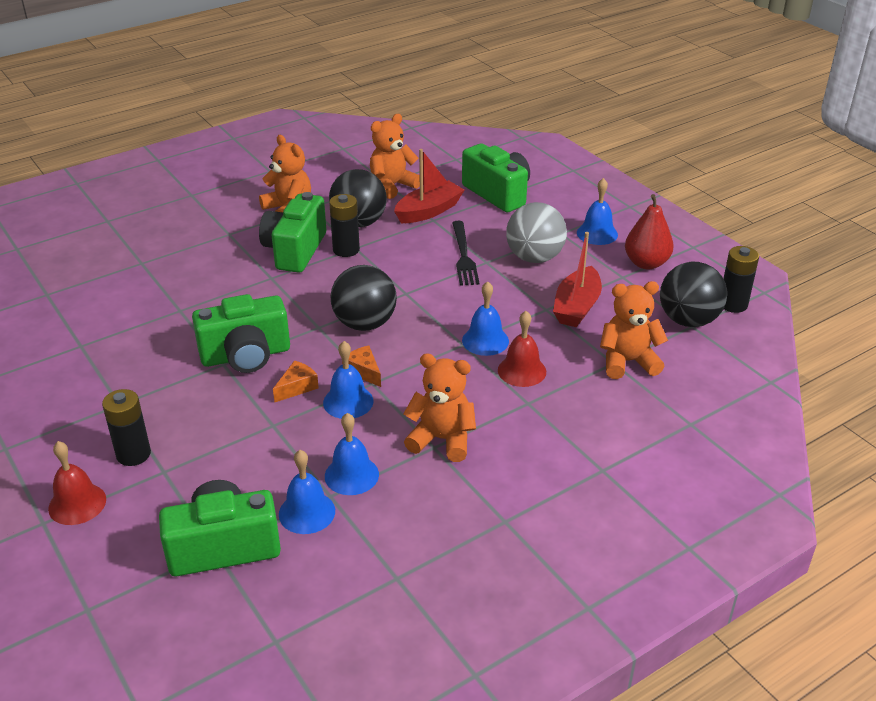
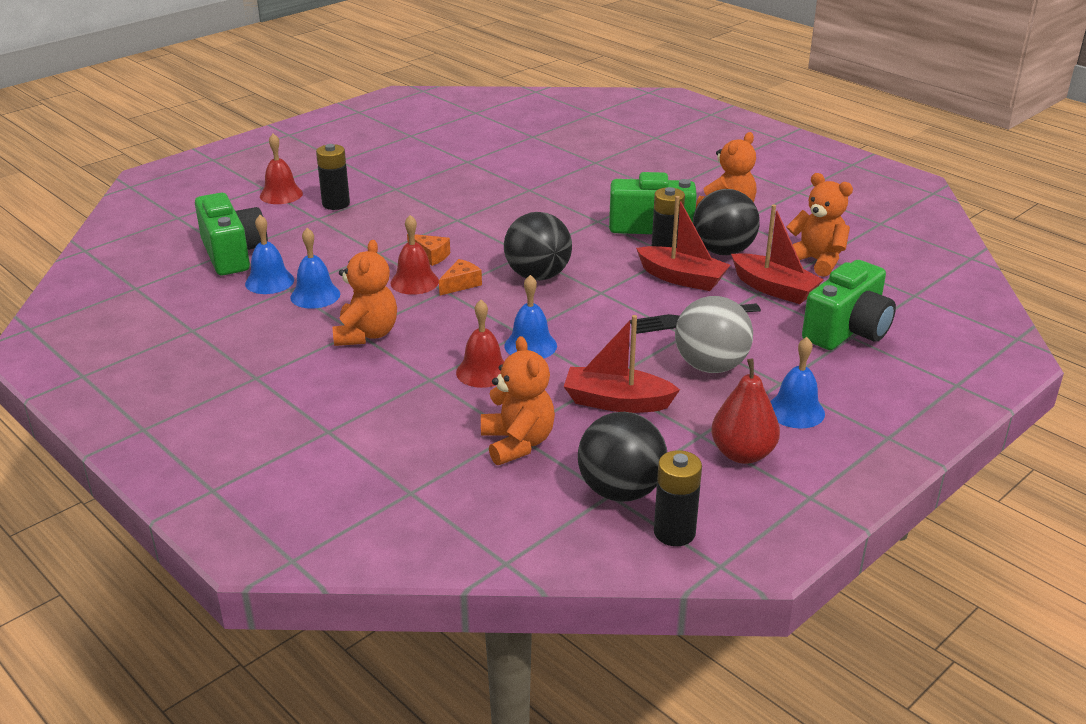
camera: 80 degrees right, 5 degrees down
green camera [192,294,290,373] -> none
blue bell [323,341,374,419] -> red bell [390,215,439,295]
none -> red boat [636,196,730,291]

